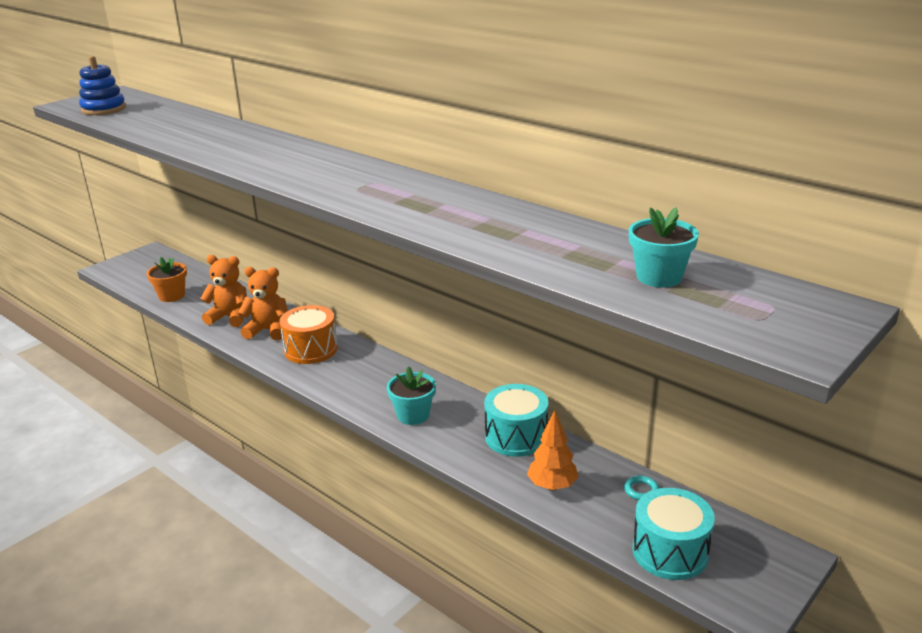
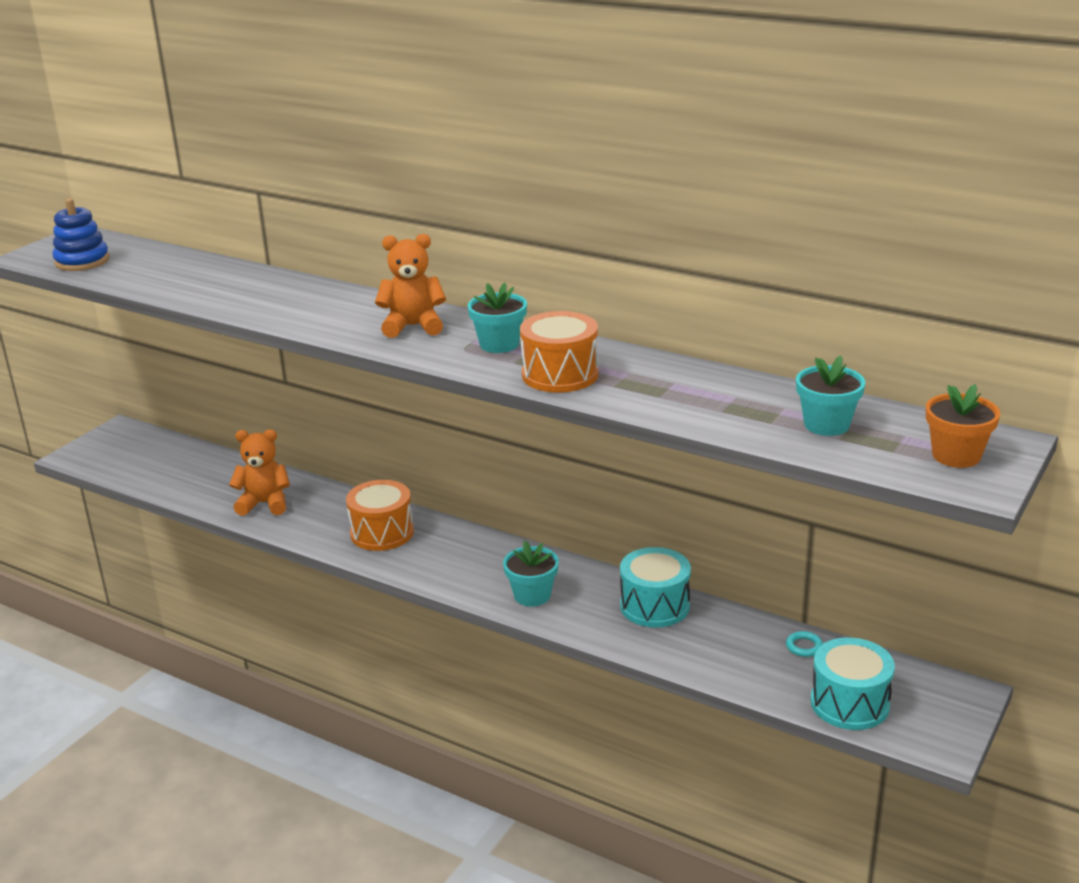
camera: 10 degrees left, 0 degrees up
orange flower pot [147,257,187,302] -> orange flower pot moved to [926,384,1000,468]
orange teddy bear [238,267,287,340] -> orange teddy bear moved to [375,234,446,338]
orange tree [527,410,579,490] -> none
none -> turquoise flower pot [467,282,527,353]
none -> orange drum [520,311,599,393]

